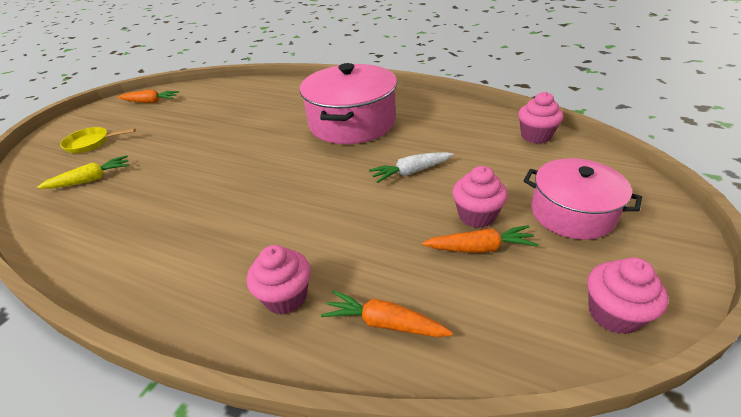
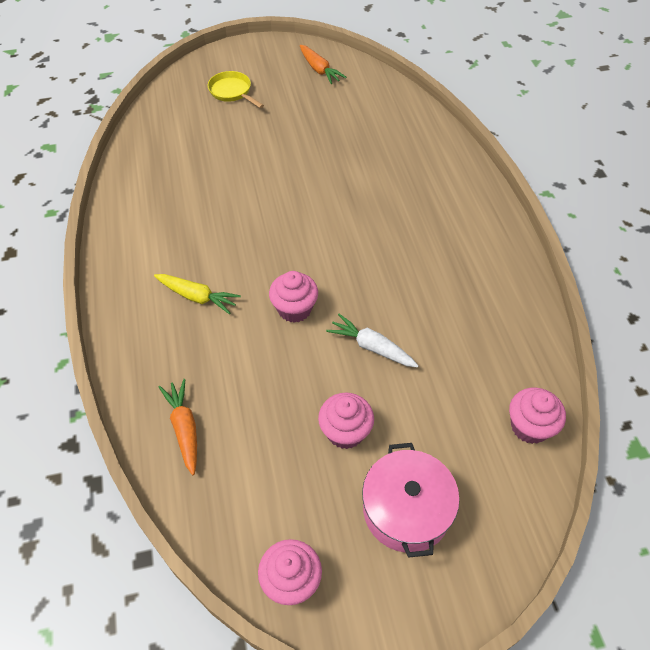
camera: 50 degrees right, 15 degrees up
yellow carrot [37,155,130,189] -> yellow carrot moved to [154,274,241,314]
pink cupcake [247,245,311,315] -> pink cupcake moved to [269,271,318,323]
pink pot [300,63,397,144] -> none
orange carrot [422,225,539,253] -> none

